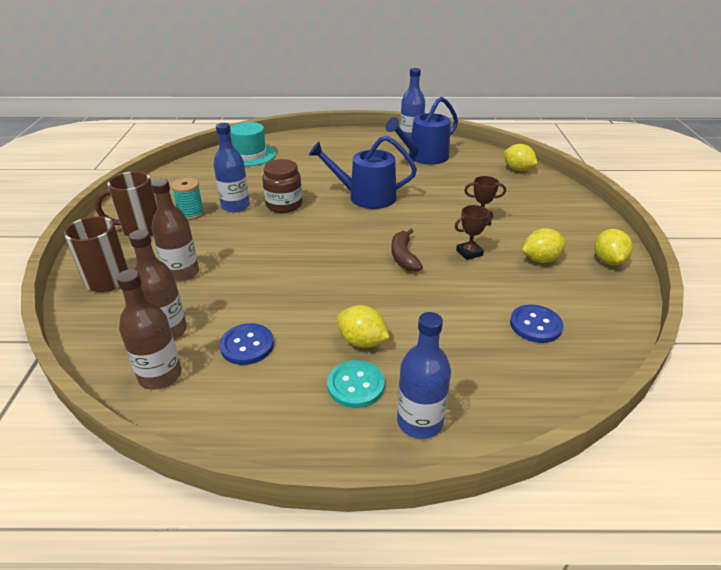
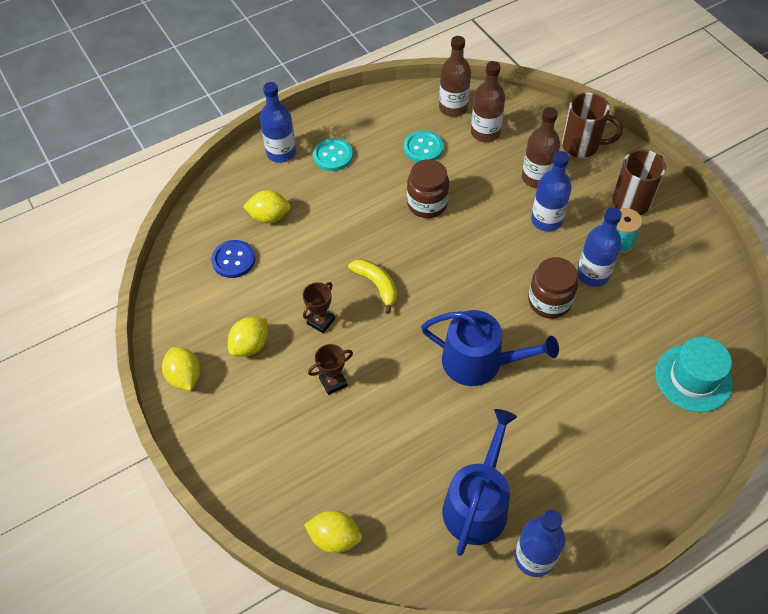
camera: 150 degrees right, 20 degrees up
blue button [220,323,274,365] -> turquoise button [404,131,443,162]
blue watering can [309,135,417,209] -> blue watering can turned 45 degrees clockwise [421,310,559,386]
yellow lemon [337,305,390,348] -> yellow lemon moved to [243,190,291,223]
brown banana [391,228,423,272] -> yellow banana [348,259,397,314]
none -> brown jar [407,159,449,218]
none -> blue bottle [531,151,572,232]

